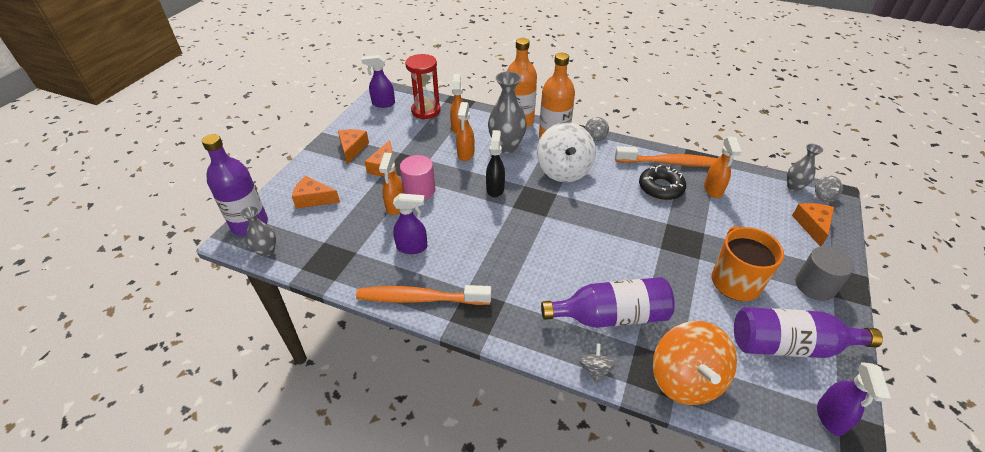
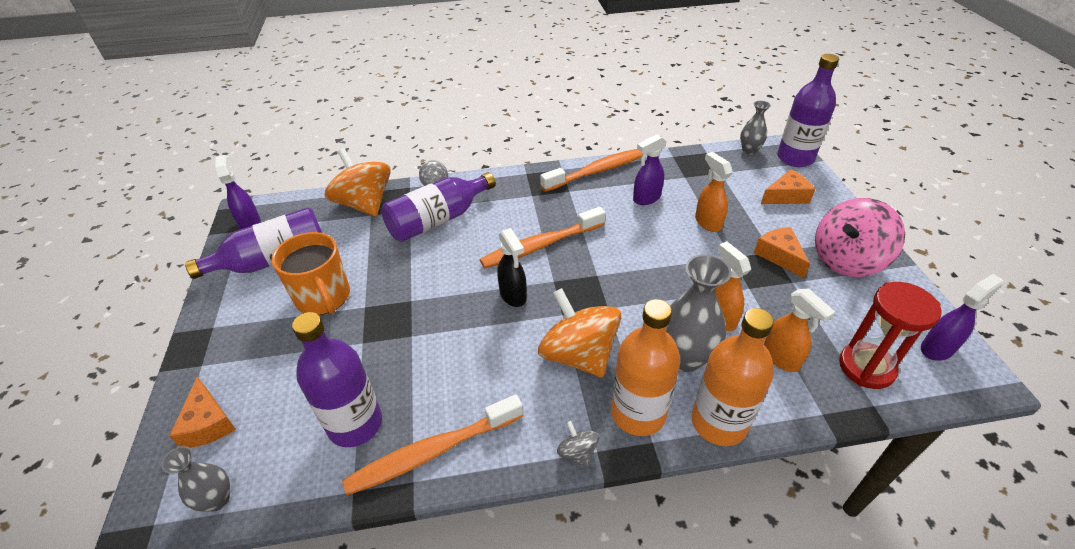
camera: 150 degrees right, 0 degrees up
orange cheese [338,129,369,164] -> pink spinning top [815,198,905,277]
pink cylinder [400,155,435,200] -> none
black spray bottle [486,130,505,197] -> black spray bottle moved to [497,228,527,307]
white spinning top [537,122,596,182] -> orange spinning top [538,288,621,378]
black donut [639,165,686,200] -> none
orange spray bottle [704,137,742,198] -> purple bottle [292,312,382,447]
grey cylinder [795,246,854,301] -> none
grey spinning top [815,175,843,203] -> none
none -> orange toothbrush [480,207,606,269]

